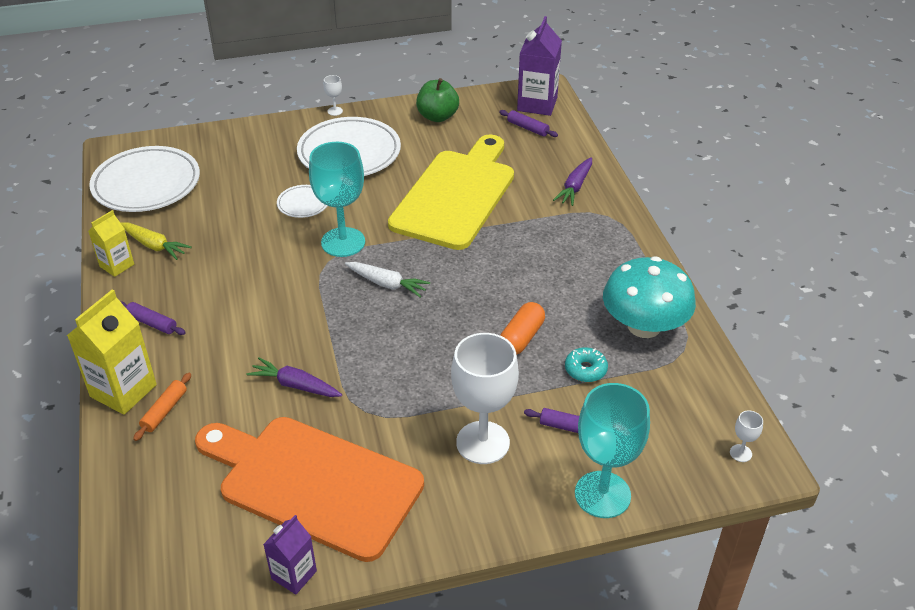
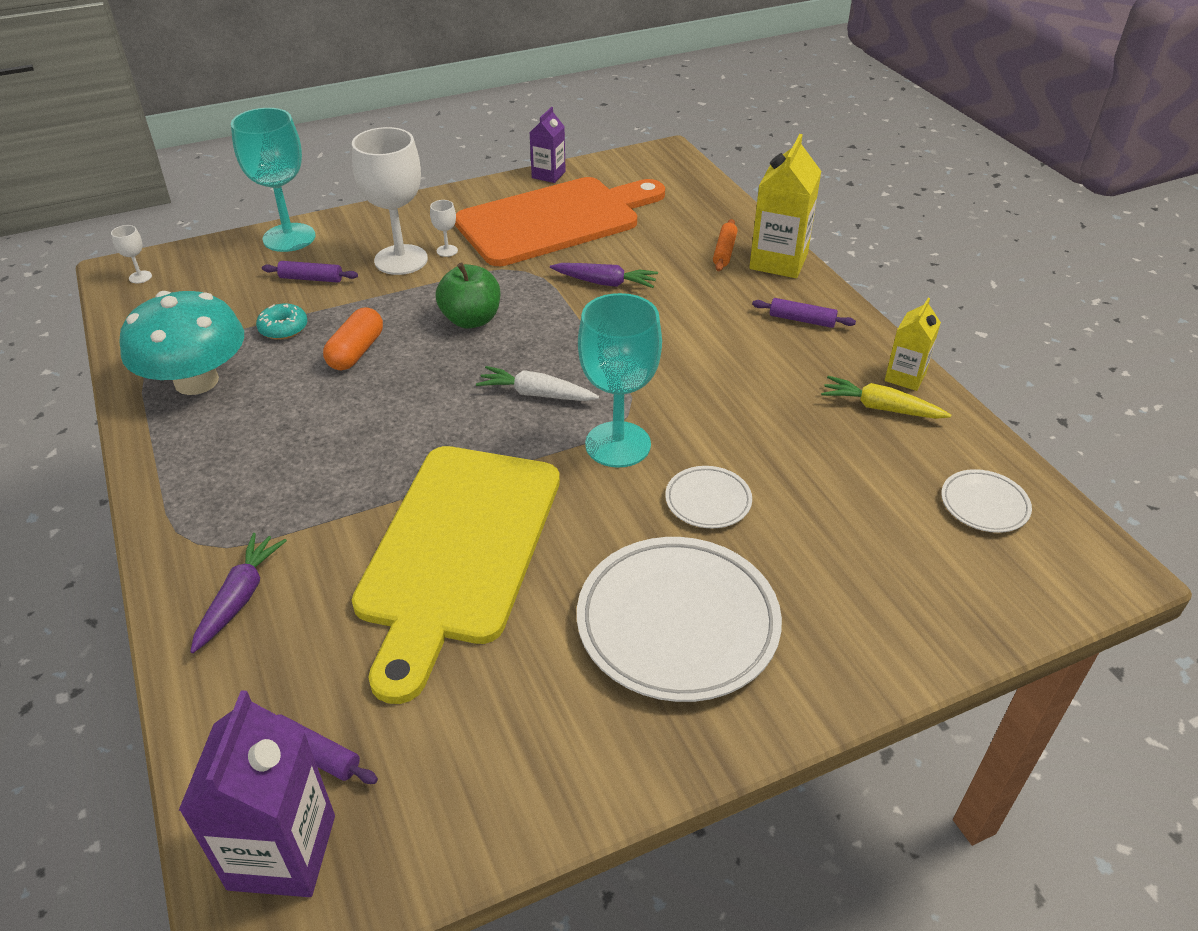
camera: 170 degrees right, 0 degrees up
white plate [89,146,200,212] -> white plate [941,469,1032,533], size x0.48
orange cutting board [195,417,424,562] -> orange cutting board turned 45 degrees counterclockwise [455,177,665,266]
white goblet [323,75,343,116] -> white goblet moved to [430,200,458,257]
green apple [416,78,459,122] -> green apple moved to [436,262,500,329]

